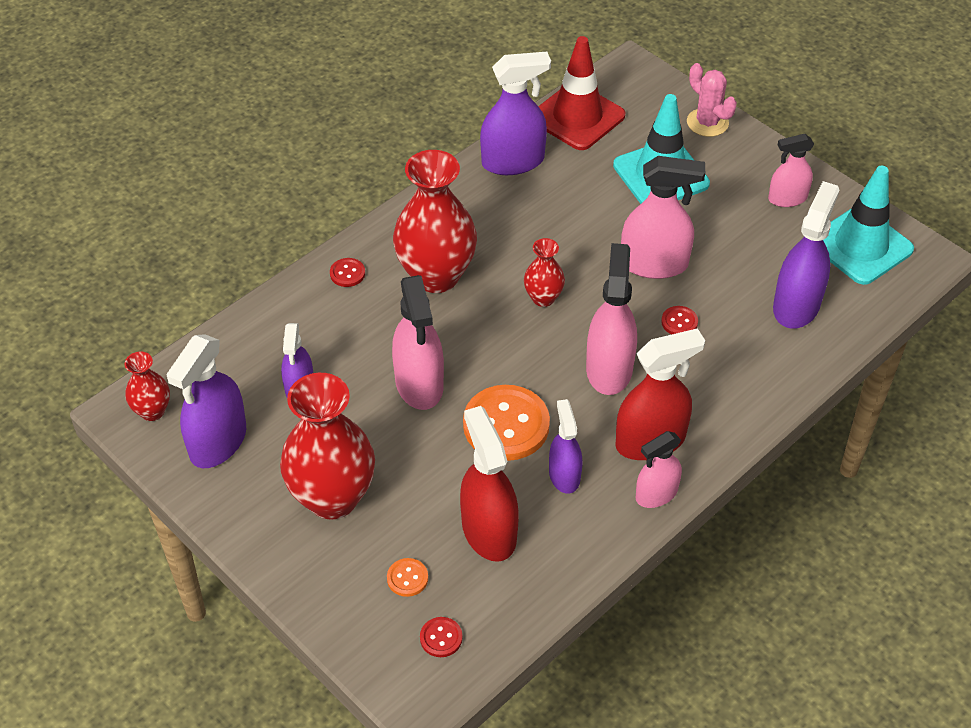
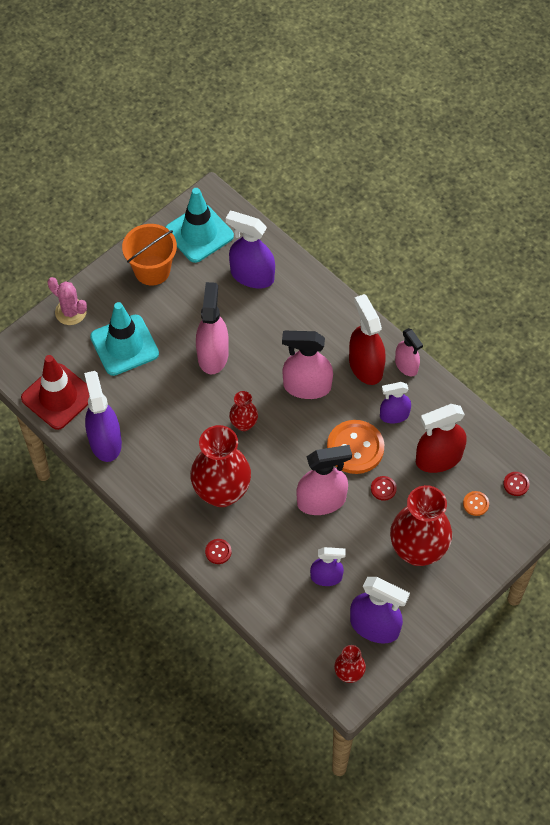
camera: 90 degrees left, 10 degrees up
red button [661,306,698,334] -> red button moved to [371,476,397,501]
pink cactus [687,63,737,137] -> pink cactus turned 75 degrees clockwise [47,277,87,325]
pink spray bottle [768,134,814,207] -> orange bucket [122,224,177,286]

